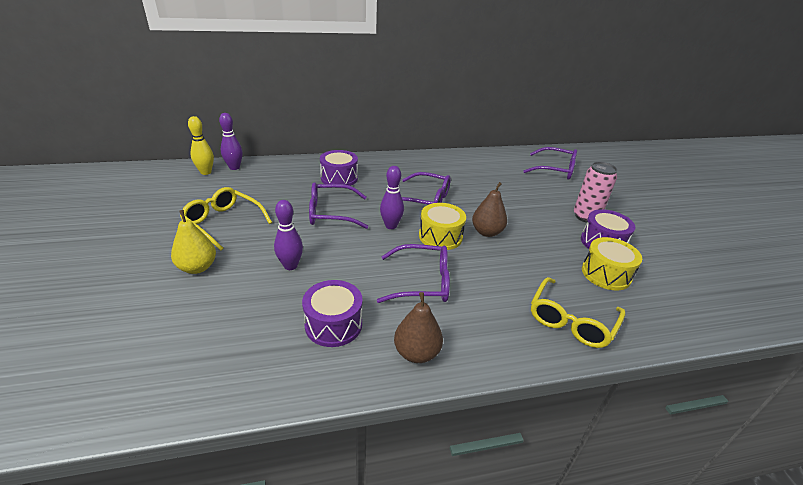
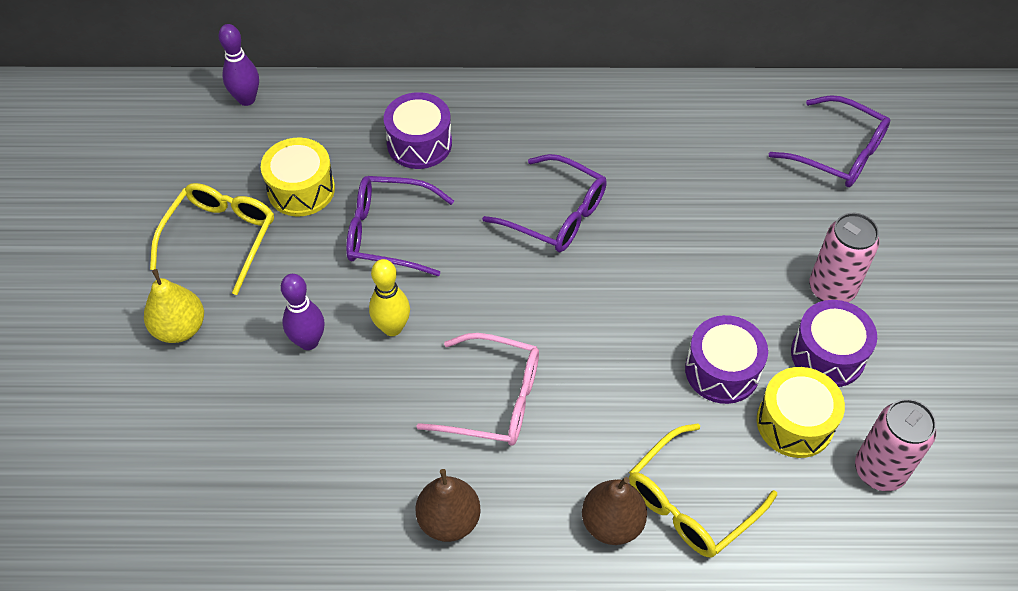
camera: 15 degrees right, 20 degrees up
yellow glasses [180,187,272,251] -> yellow glasses turned 60 degrees clockwise [150,183,274,295]
yellow bowling pin [188,116,214,175] -> yellow bowling pin moved to [369,259,410,336]
purple drum [302,280,363,347] -> purple drum moved to [685,315,768,404]
purple glasses [377,244,450,303] -> pink glasses [416,333,539,446]
purple bowling pin [380,166,404,229] -> none
yellow drum [419,203,466,250] -> yellow drum moved to [261,138,335,217]
brown pear [472,182,507,237] -> brown pear moved to [582,477,647,545]
none -> pink can [855,399,936,491]

